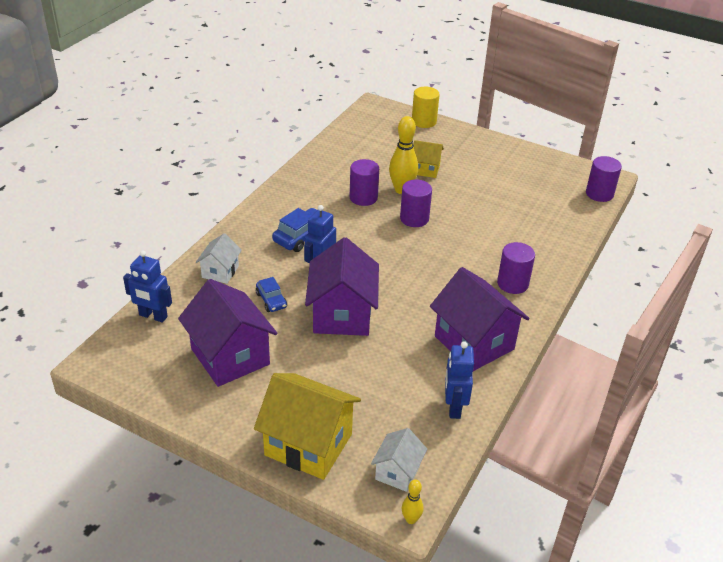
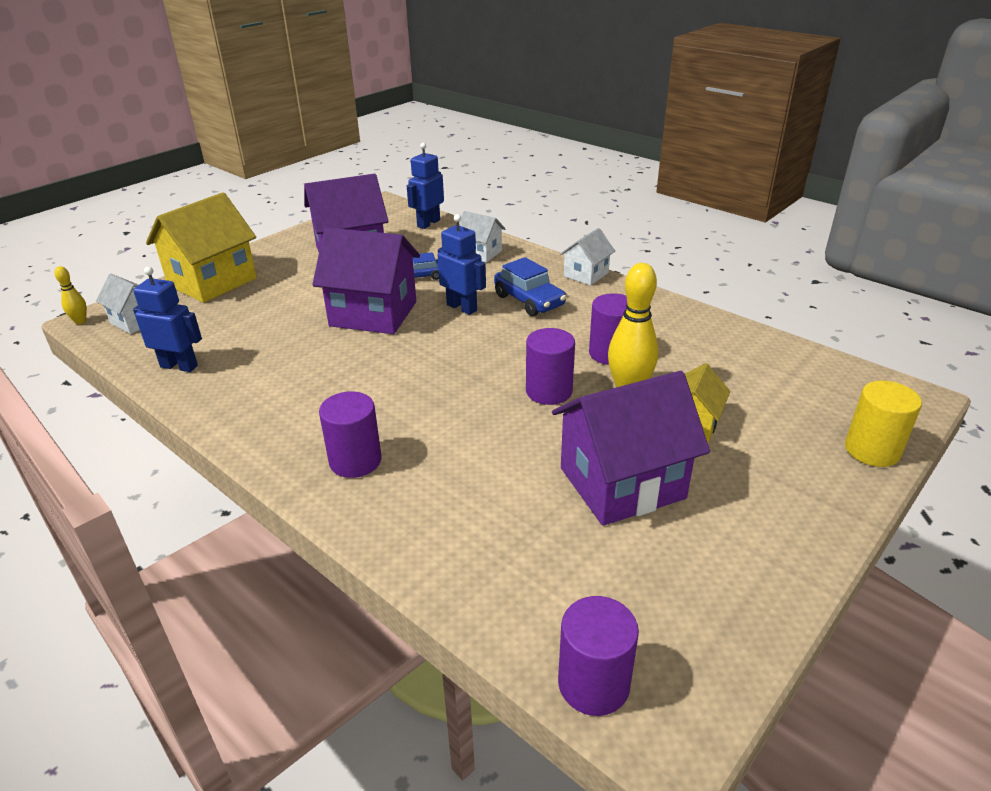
camera: 105 degrees right, 5 degrees down
purple house [430,267,529,371] -> purple house moved to [552,371,710,526]
none -> white house [560,228,615,285]

